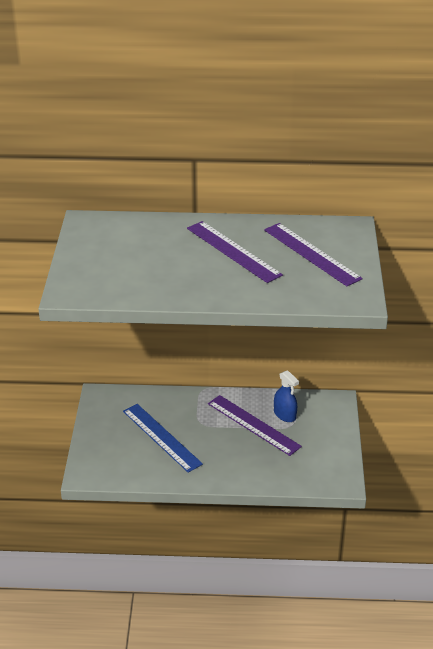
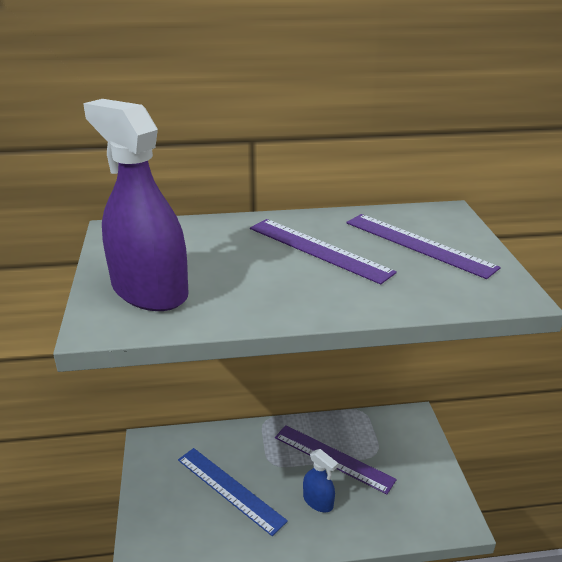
camera: 10 degrees left, 5 degrees down
blue spray bottle [274,370,299,422] -> blue spray bottle moved to [303,449,338,512]
none -> purple spray bottle [83,99,189,311]

